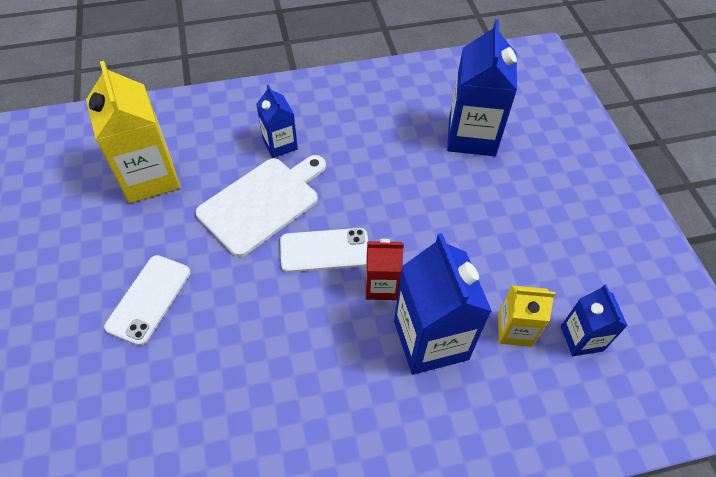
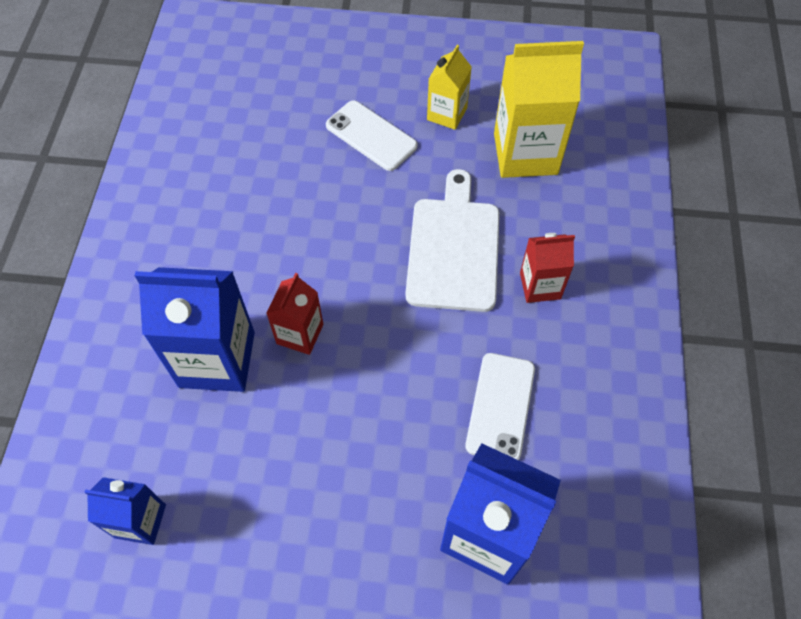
camera: 110 degrees right, 5 degrees up
white cutting board [196,155,326,257] -> white cutting board turned 150 degrees counterclockwise [405,169,500,312]
blue carton [256,84,298,158] -> red carton [520,233,575,303]
white phone [280,228,368,272] -> white phone moved to [465,353,535,460]
yellow carton [498,285,556,347] -> yellow carton moved to [427,45,472,130]

